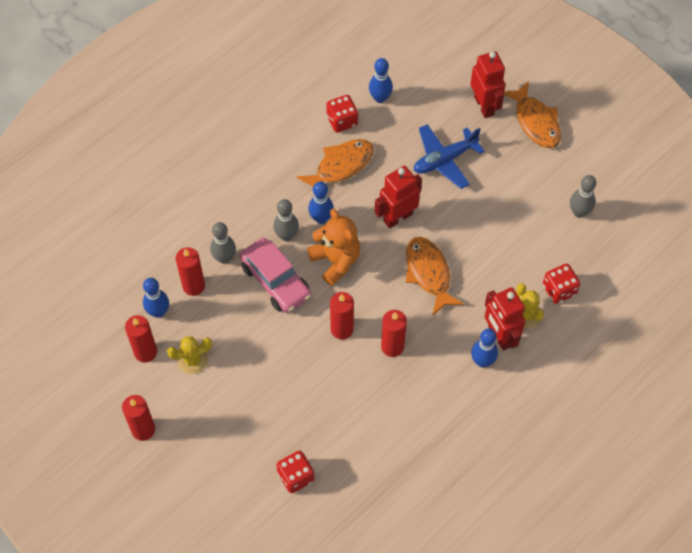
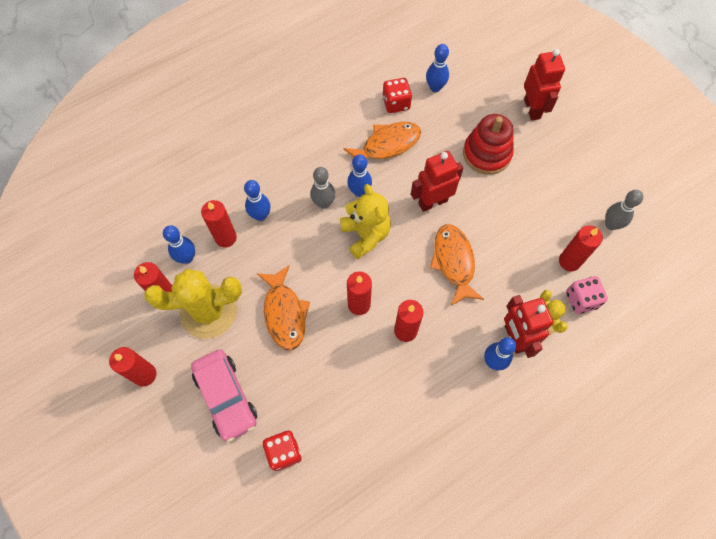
camera: 10 degrees right, 5 degrees up
yellow cactus [167,336,212,374] -> yellow cactus [144,269,242,339], size x1.90
grey bowling pin [210,222,236,264] -> blue bowling pin [244,180,271,221]
pink car [240,238,311,313] -> pink car moved to [191,349,257,442]
orange teddy bear [307,209,360,286] -> yellow teddy bear [340,184,391,260]
blue plane [414,124,485,189] -> red stacking toy [463,114,514,175]
orange fish [504,81,561,148] -> orange fish moved to [256,265,310,350]
red dice [543,264,580,304] -> pink dice [566,276,608,314]
none -> red candle [559,225,603,271]

